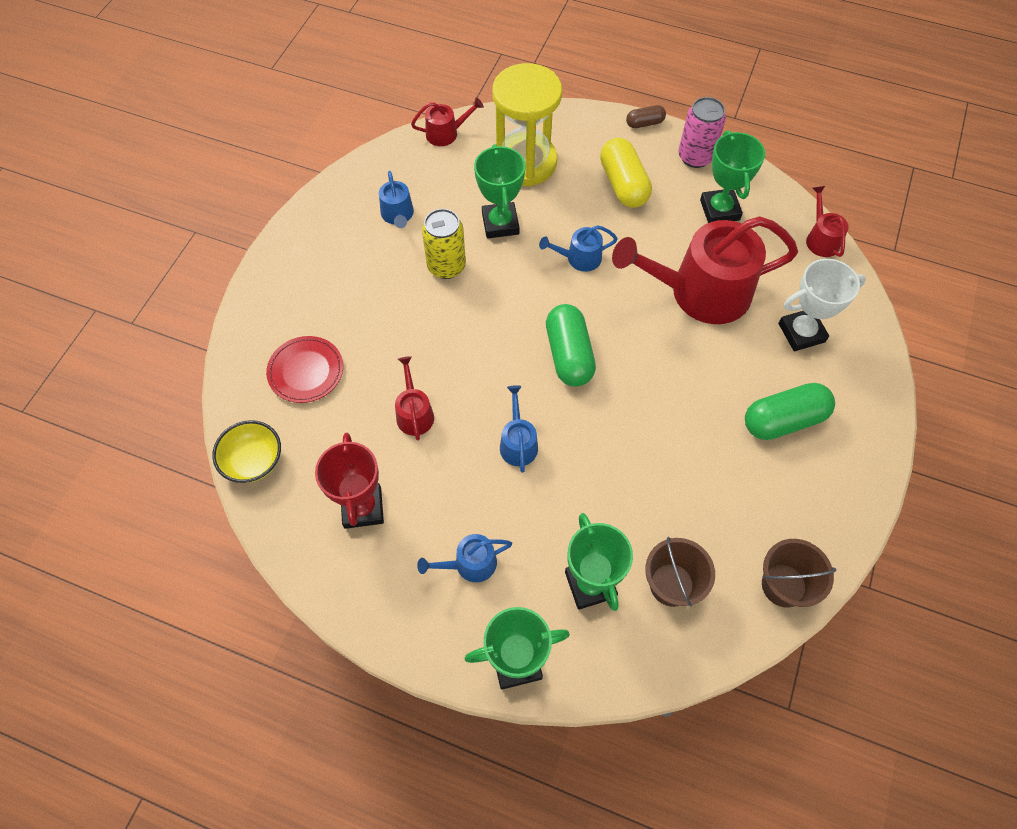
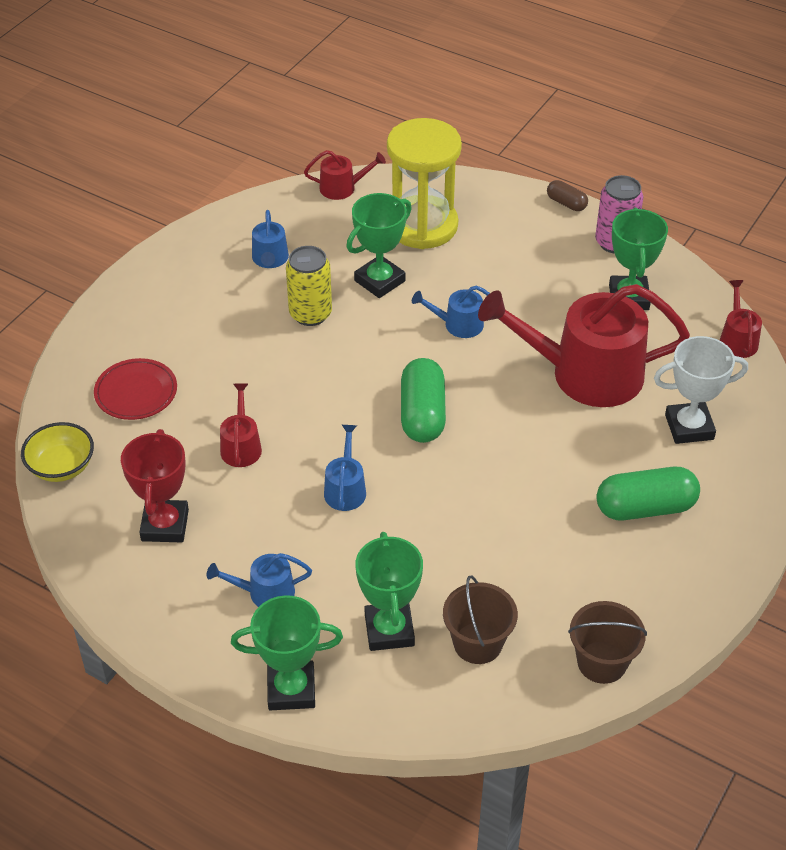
camera: 10 degrees right, 15 degrees down
green trophy [474,144,525,239] -> green trophy turned 45 degrees clockwise [346,193,412,298]
yellow capsule [600,138,652,208] -> none
brown capsule [626,105,666,128] -> brown capsule turned 45 degrees clockwise [547,180,588,211]

